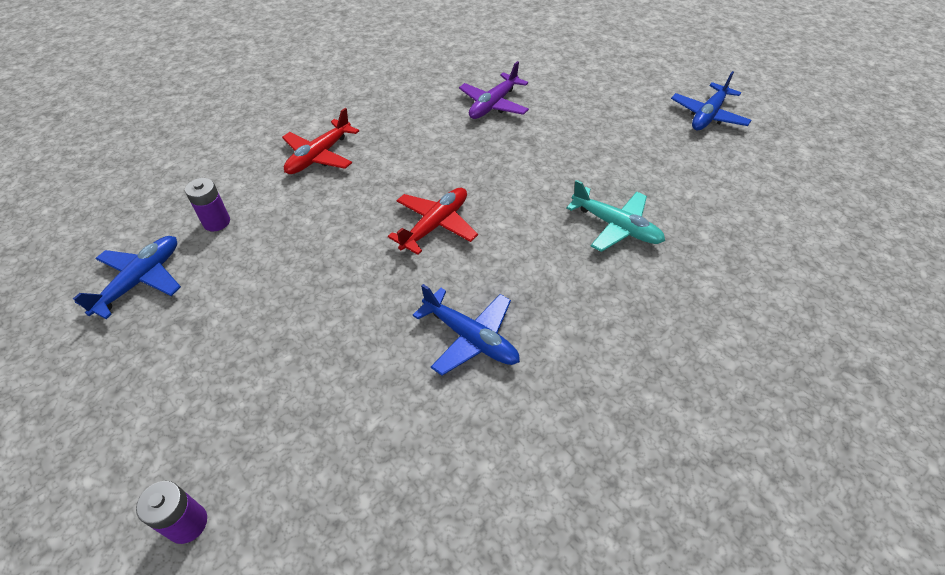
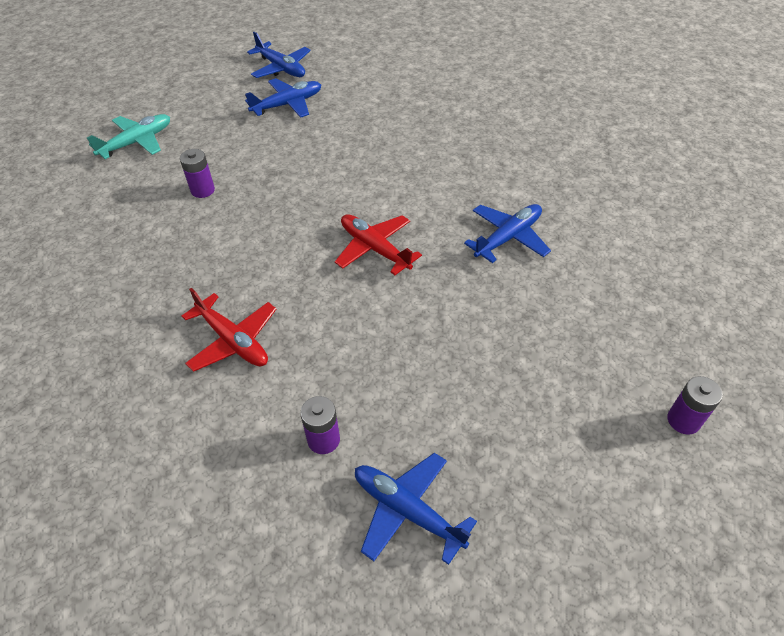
camera: 80 degrees left, 0 degrees up
purple plane [459,61,529,119] -> purple battery [180,149,215,198]
turquoise plane [566,180,665,252] -> turquoise plane moved to [87,114,170,159]
none -> blue plane [245,78,321,118]

